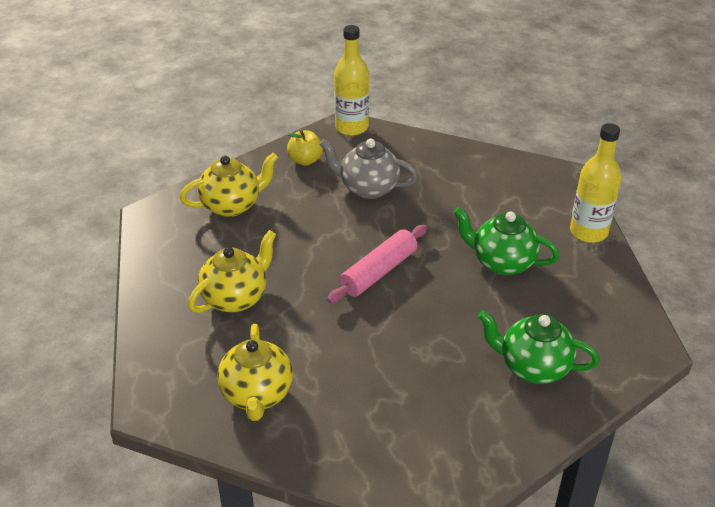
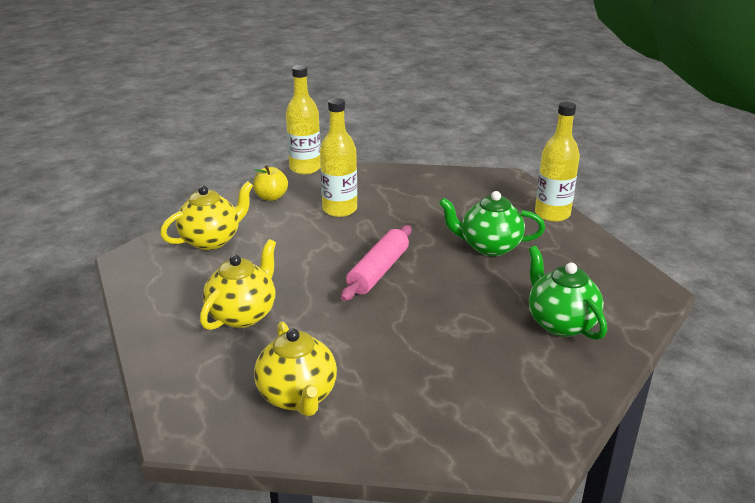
camera: 15 degrees left, 10 degrees down
grey teapot [319,138,418,199] -> yellow bottle [320,98,357,217]
green teapot [478,310,600,384] -> green teapot turned 60 degrees clockwise [528,246,607,340]

